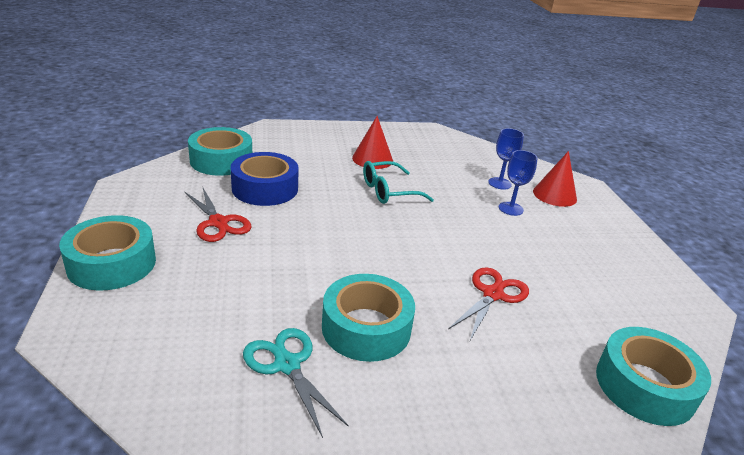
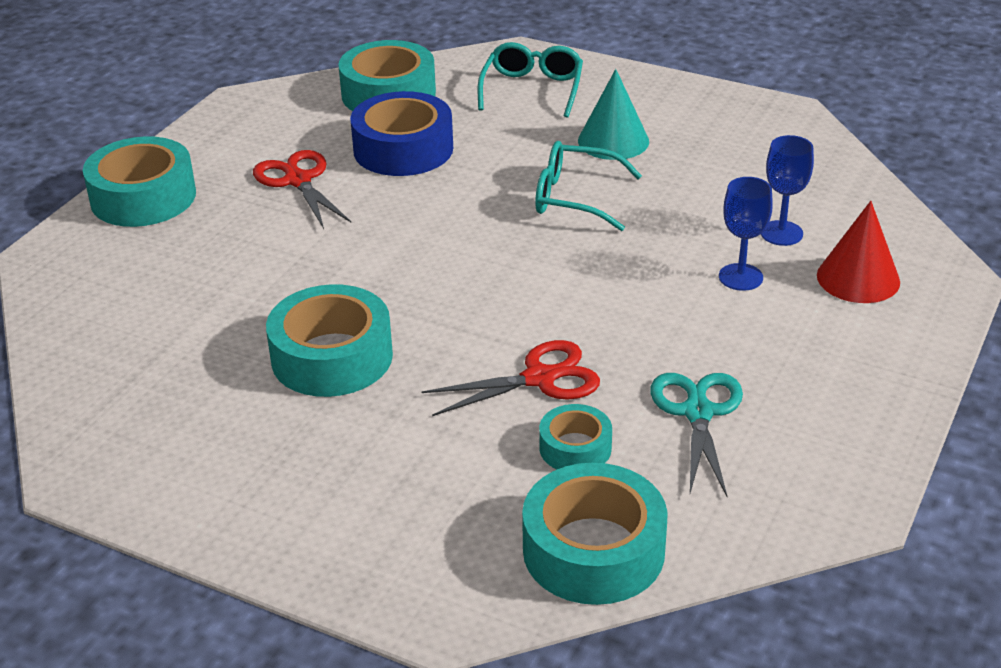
camera: 40 degrees right, 5 degrees up
red scissors [185,188,251,242] -> red scissors turned 150 degrees clockwise [253,150,351,229]
turquoise scissors [243,328,349,438] -> turquoise scissors moved to [650,373,743,496]
red cone [352,116,393,169] -> turquoise cone [578,69,649,160]
none -> turquoise glasses [478,42,583,118]
none -> turquoise tape [539,404,612,469]

